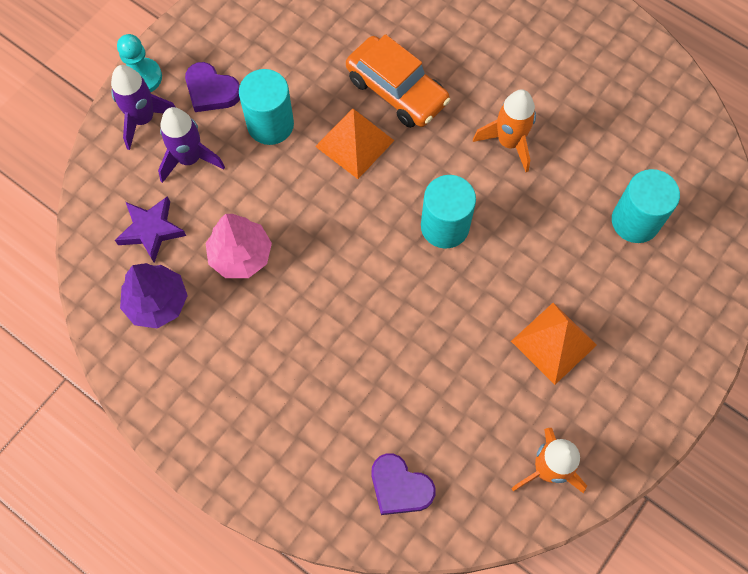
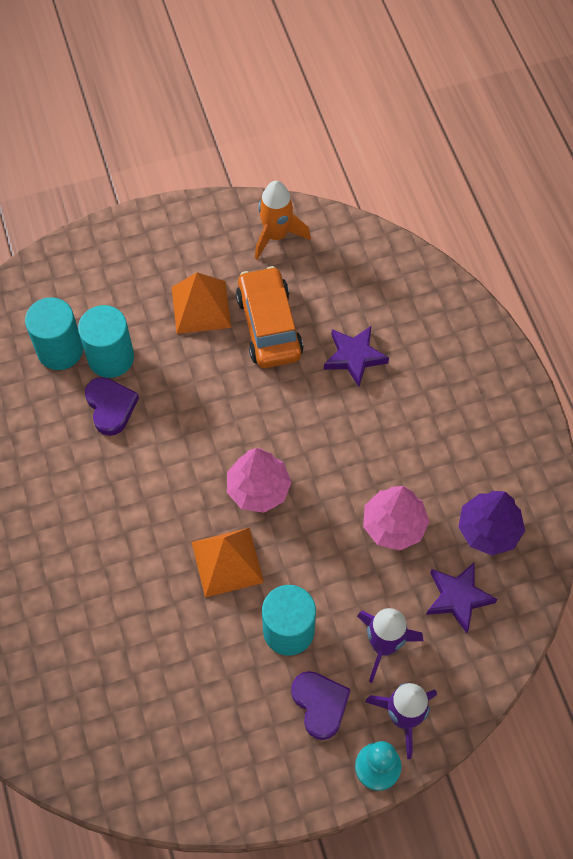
camera: 145 degrees left, 5 degrees down
orange car [346,34,451,128] -> orange car moved to [236,266,304,368]
purple heart [372,453,436,515] -> purple heart moved to [85,377,139,436]
turquoise cylinder [421,175,476,248] -> turquoise cylinder moved to [78,305,134,378]
orange rocket [473,89,536,172] -> none
none -> pink tree [227,448,291,513]
none -> purple star [324,325,389,387]

